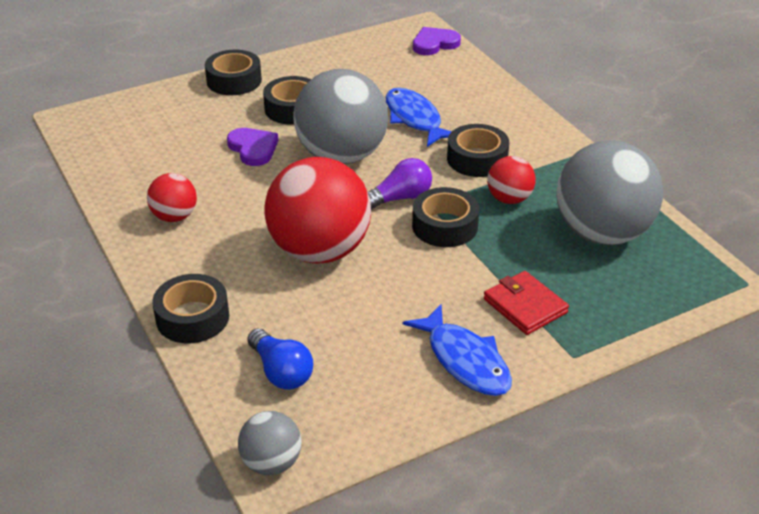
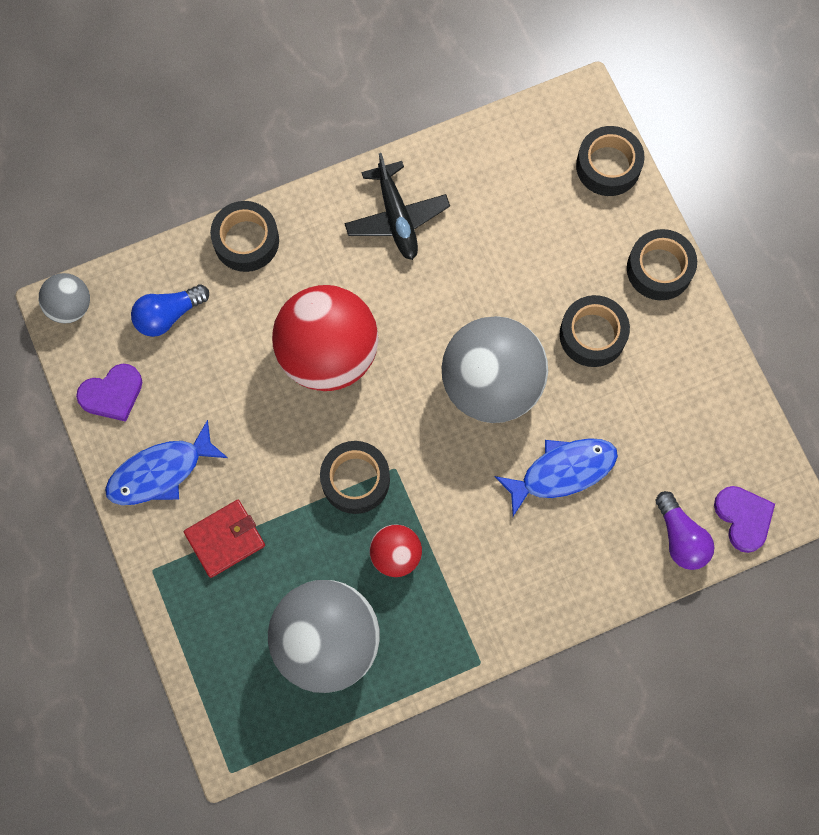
camera: 95 degrees right, 35 degrees up
red ball [147,173,197,222] -> black plane [344,153,450,260]
purple heart [227,128,278,166] -> purple heart moved to [76,364,142,422]
purple light bulb [368,158,432,210] -> purple light bulb moved to [656,491,714,570]
black tape [447,124,509,177] -> black tape moved to [576,126,645,196]

